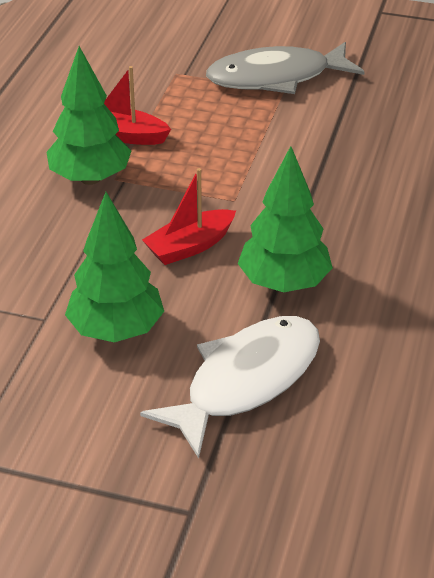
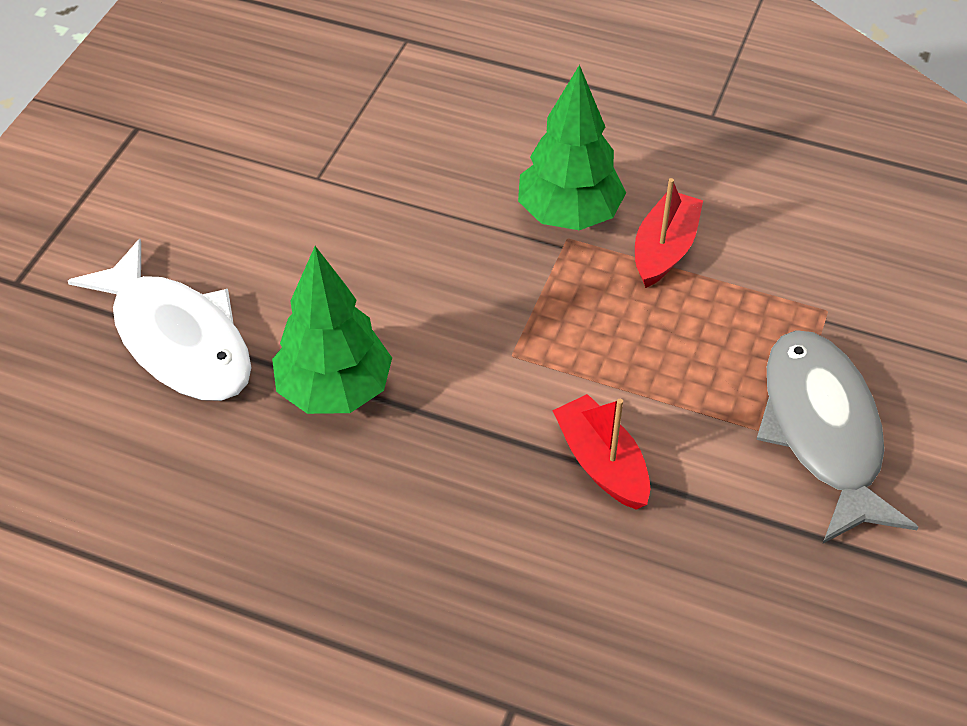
camera: 95 degrees right, 10 degrees up
green tree [65,192,164,342] -> none
red boat [142,168,236,265] -> red boat moved to [552,394,650,510]

